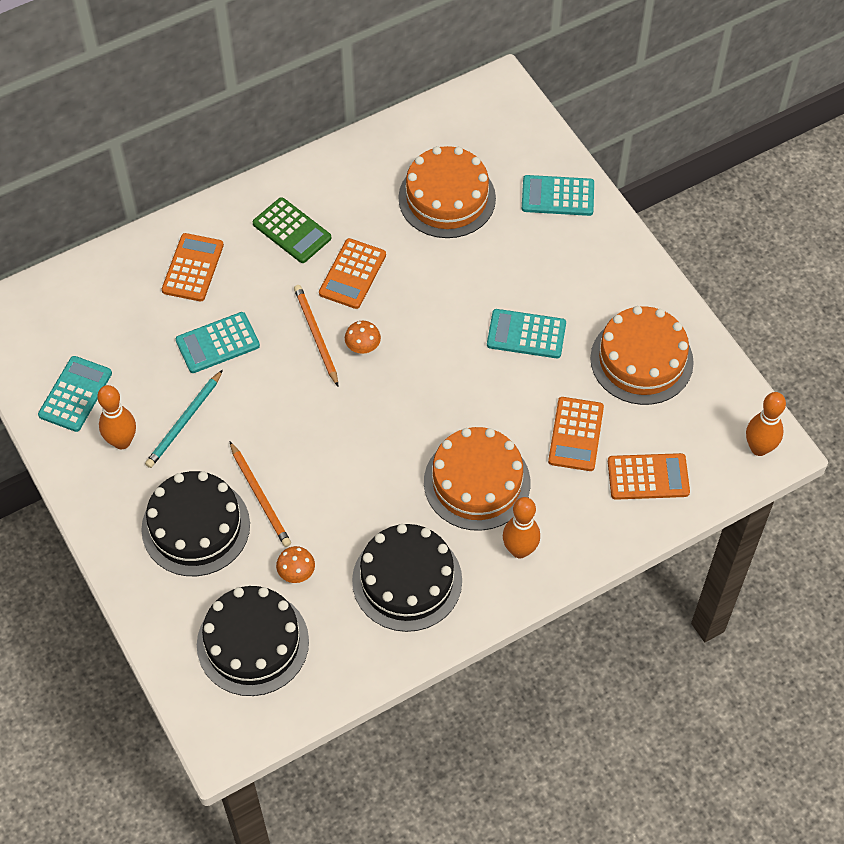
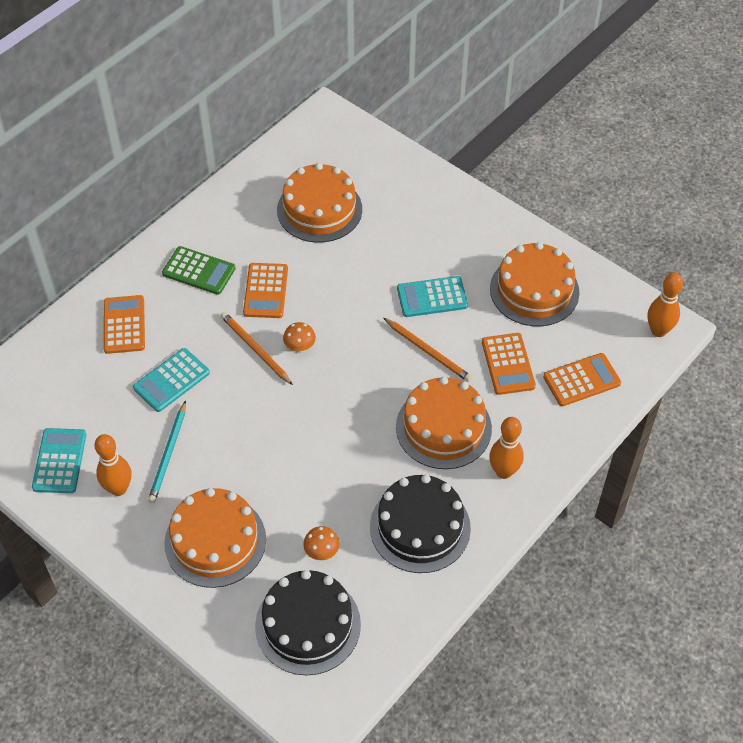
camera: 20 degrees left, 5 degrees down
black cake [141,471,250,576] -> orange cake [164,488,266,588]
orange pencil [230,442,291,547] -> orange pencil moved to [384,318,472,382]
turquoise calculator [522,175,594,216] -> none

